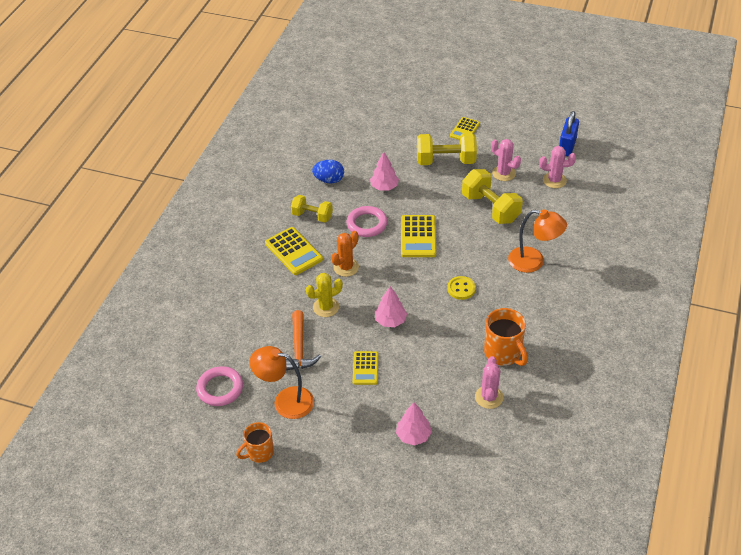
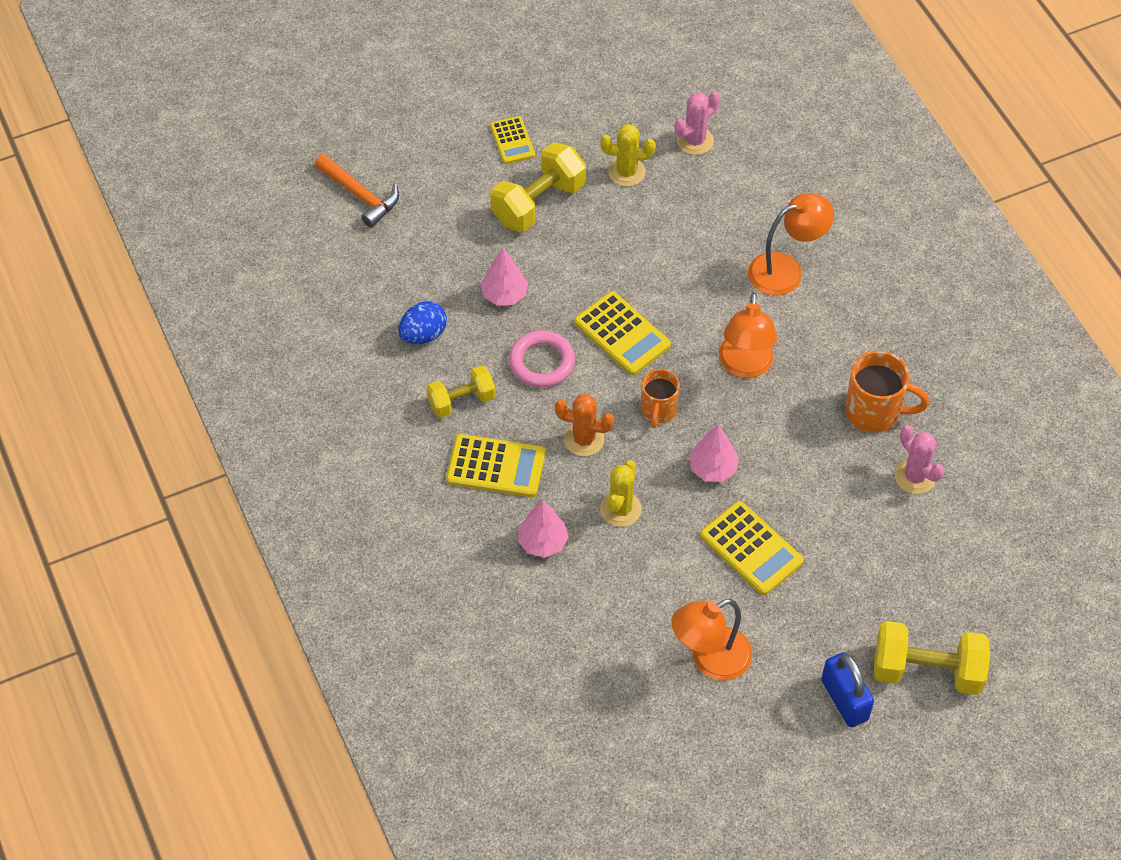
camera: 45 degrees left, 10 degrees up
pink ring [196,366,243,406] -> none
orange mug [236,422,274,463] -> orange mug moved to [641,369,680,428]
orange hammer [286,310,321,370] -> orange hammer moved to [315,154,399,228]
orange cactus [331,231,359,277] -> orange cactus turned 75 degrees counterclockwise [555,394,614,456]
yellow calculator [353,351,378,385] -> yellow calculator [700,501,804,595], size x1.56
pink tree [396,402,432,445] -> pink tree moved to [518,500,569,557]
yellow button [447,276,476,300] -> orange lamp [718,292,777,378]
yellow dumbbell [462,169,523,224] -> yellow dumbbell moved to [874,621,990,695]
pink cactus [491,139,521,181] -> yellow cactus [600,124,656,187]
blue padlock [559,111,579,157] -> blue padlock moved to [821,652,874,727]

